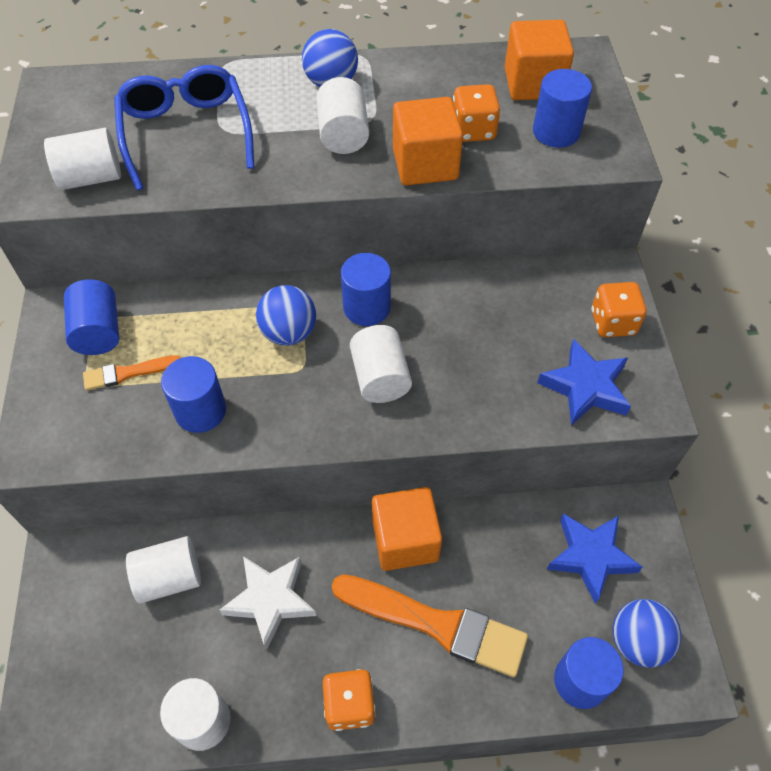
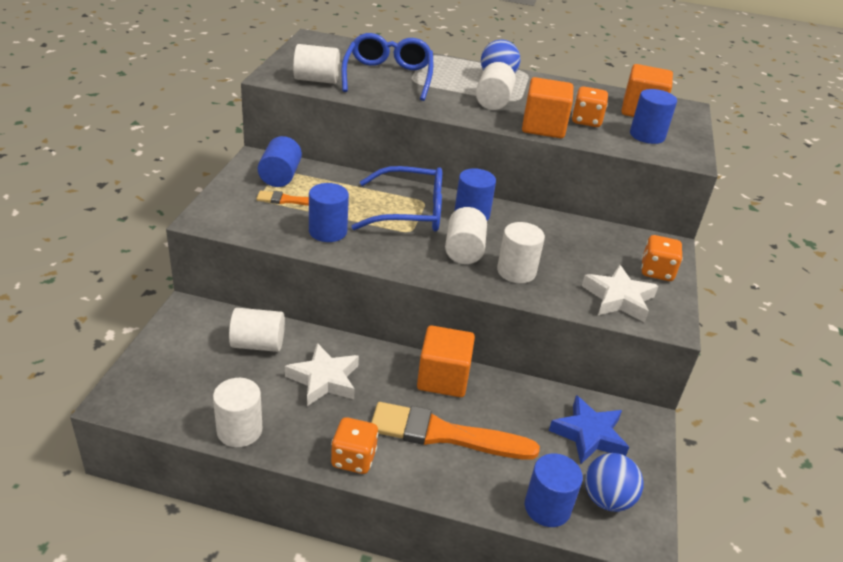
camera: 15 degrees right, 20 degrees down
blue ball [256,285,316,345] -> blue glasses [351,166,442,232]
orange brush [331,574,528,677] -> orange brush turned 150 degrees clockwise [371,402,540,460]
blue star [537,339,631,426] -> white star [582,265,658,323]
none -> white cylinder [497,222,545,283]

